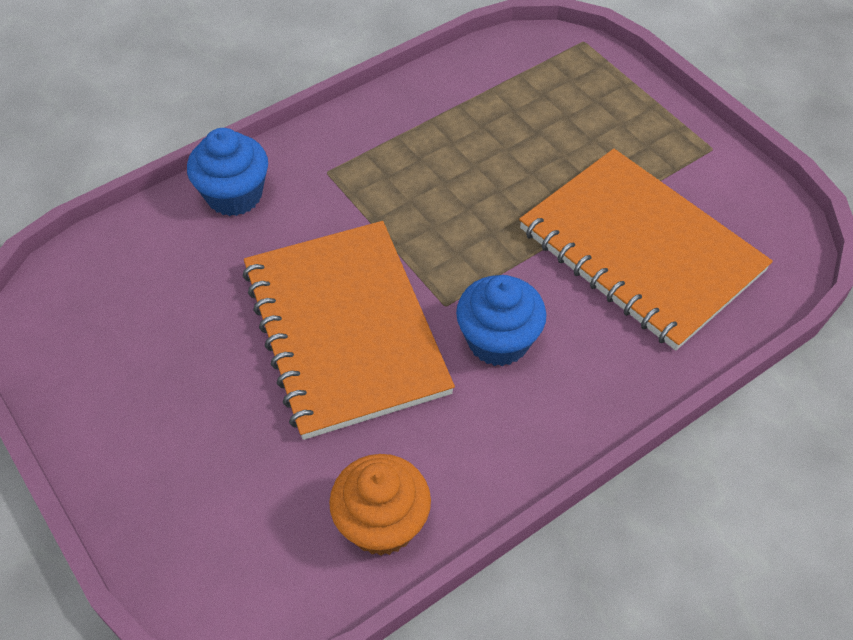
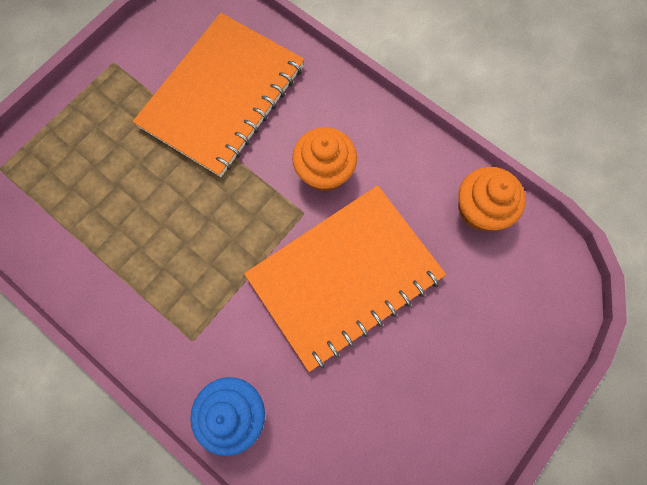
camera: 105 degrees left, 20 degrees up
blue cupcake [456,275,546,366] -> orange cupcake [292,127,357,192]

